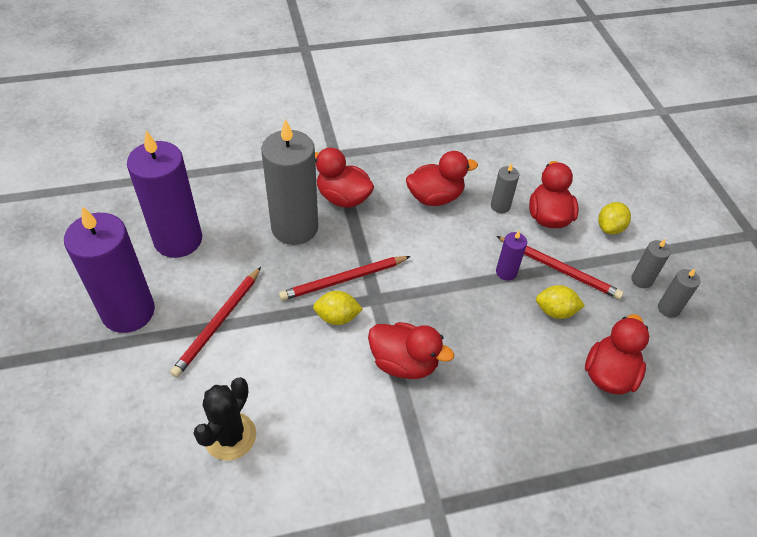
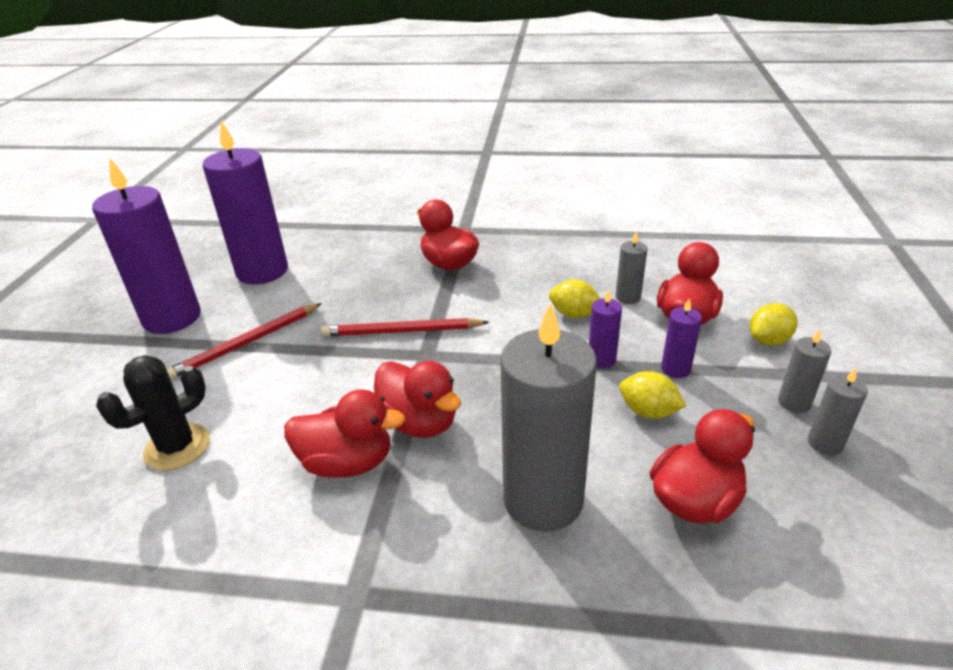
camera: 25 degrees right, 15 degrees down
grey candle [261,119,318,245] -> grey candle moved to [500,303,597,532]
yellow lemon [313,291,363,325] -> yellow lemon moved to [549,279,600,318]
red duck [406,151,478,206] -> red duck moved to [284,389,406,478]
red pencil [496,236,624,299] -> purple candle [661,298,702,378]

